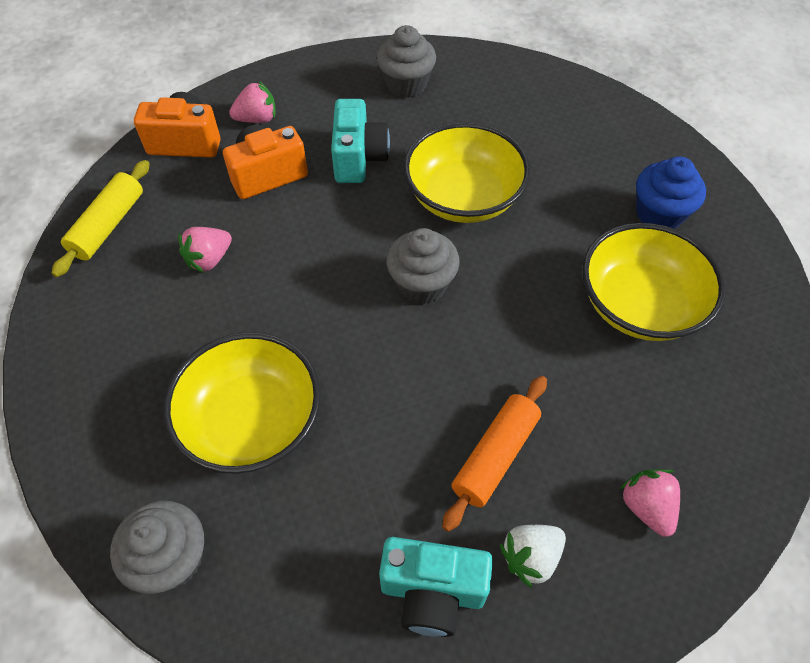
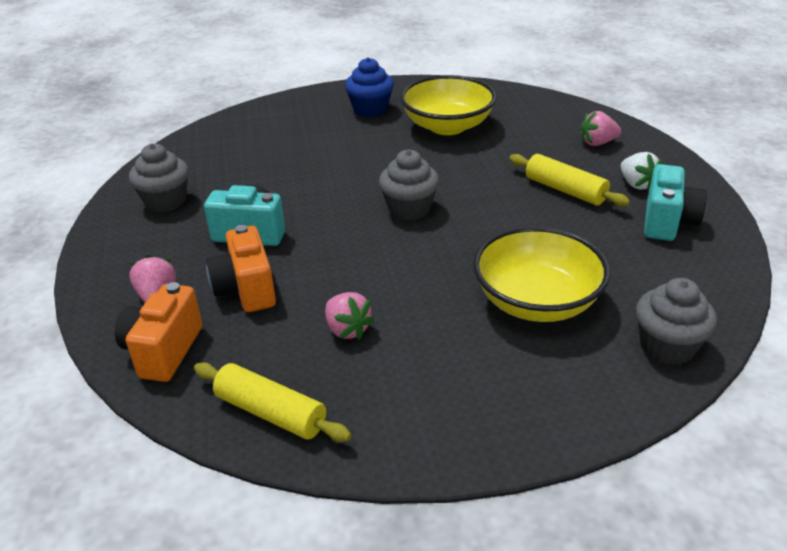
camera: 80 degrees left, 20 degrees down
yellow bowl [403,122,530,223] -> none
orange rolling pin [442,376,547,532] -> yellow rolling pin [509,154,630,206]

